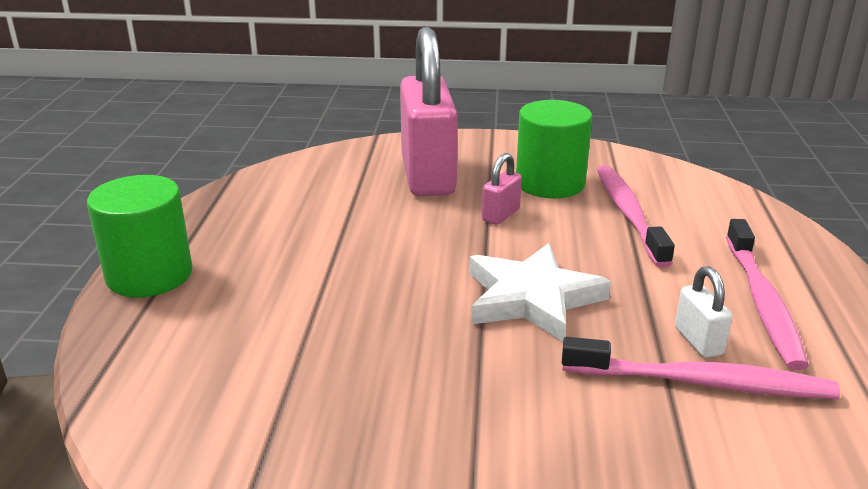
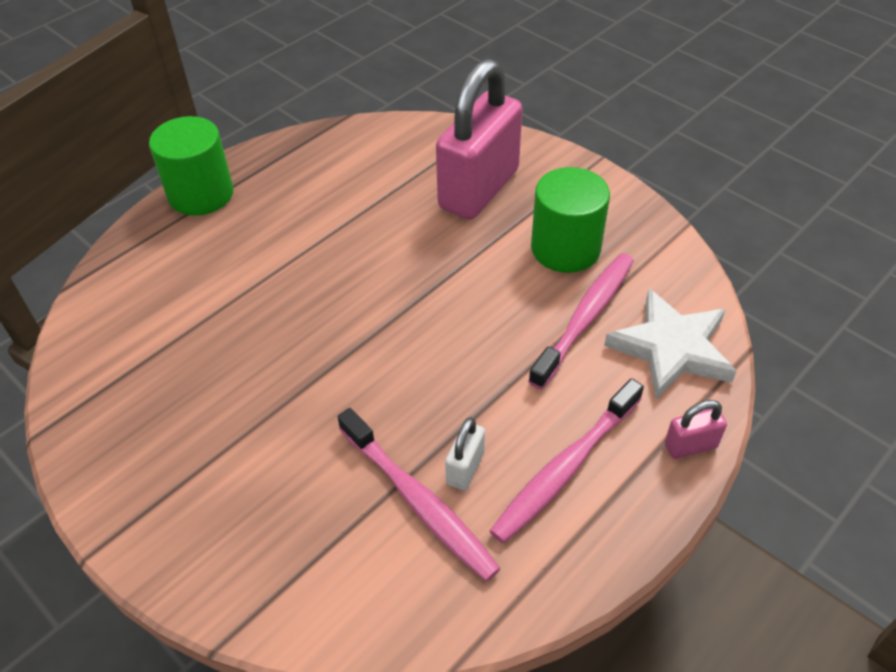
camera: 40 degrees right, 20 degrees up
white star [469,243,611,342] -> white star moved to [604,289,737,399]
pink padlock [482,153,522,225] -> pink padlock moved to [665,400,727,459]

